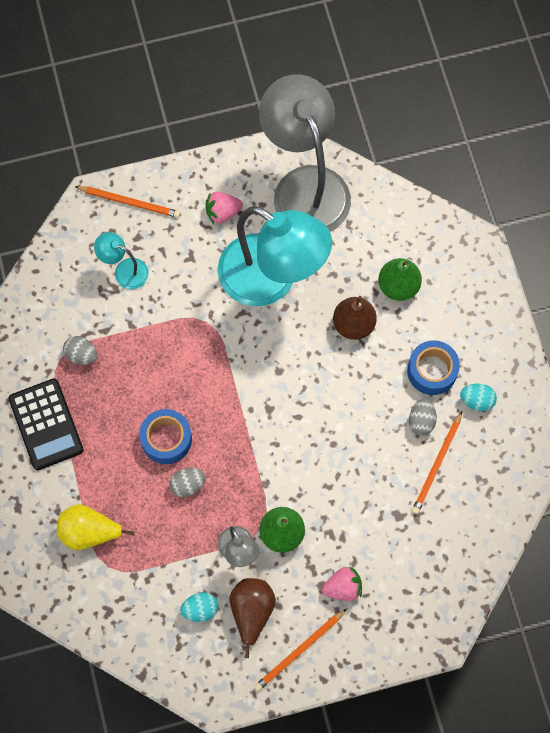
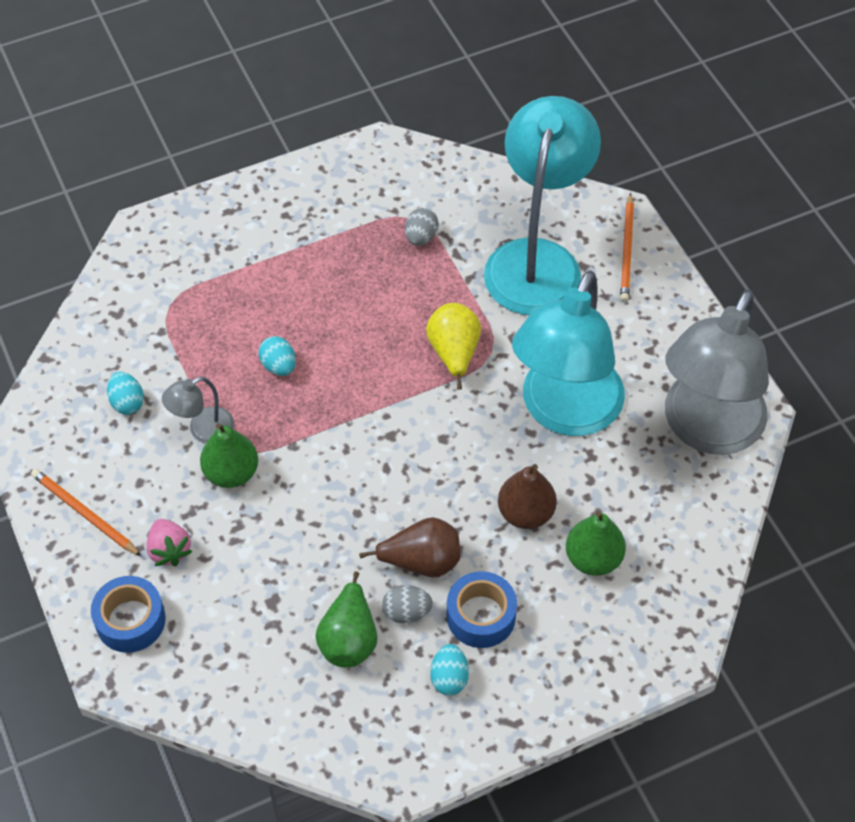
camera: 80 degrees right, 15 degrees down
black calculator [8,379,84,470] -> none
yellow pear [57,504,135,550] -> yellow pear moved to [426,303,481,390]
turquoise lamp [94,232,149,289] -> turquoise lamp [484,96,601,315], size x2.33
blue tape [139,409,192,464] -> blue tape moved to [91,576,166,653]
grey egg [169,468,206,497] -> turquoise egg [259,336,296,376]
pink strawberry [206,192,243,224] -> none
brown pear [229,578,276,658] -> brown pear moved to [359,517,460,577]
grey lamp [259,74,351,232] -> grey lamp turned 150 degrees clockwise [665,290,769,455]
orange pencil [412,411,462,514] -> green pear [315,571,378,668]

